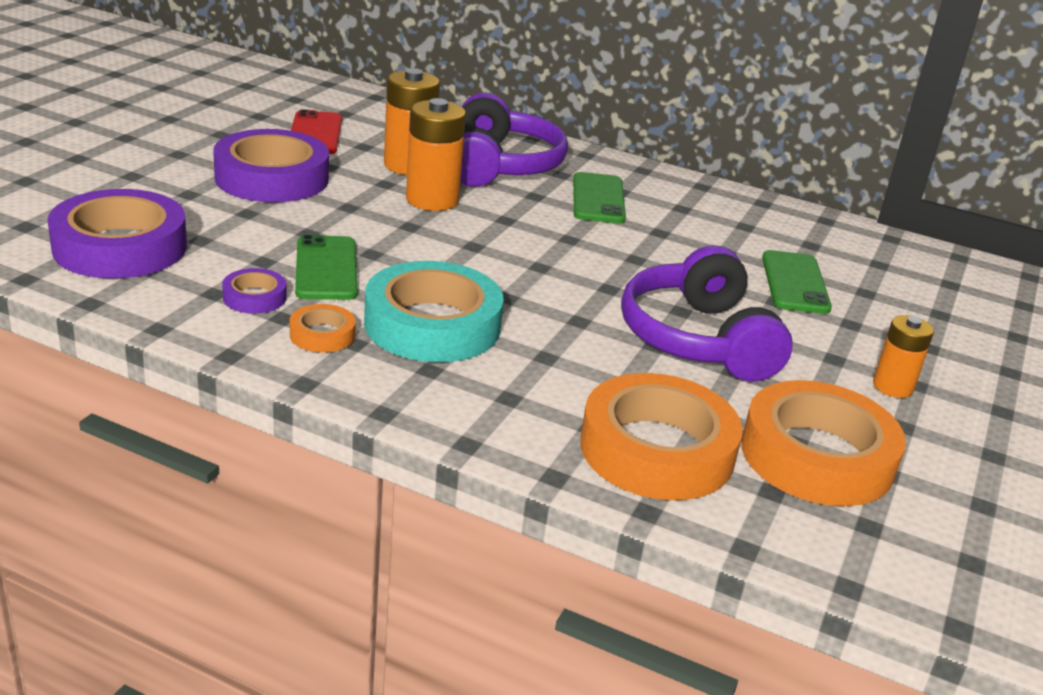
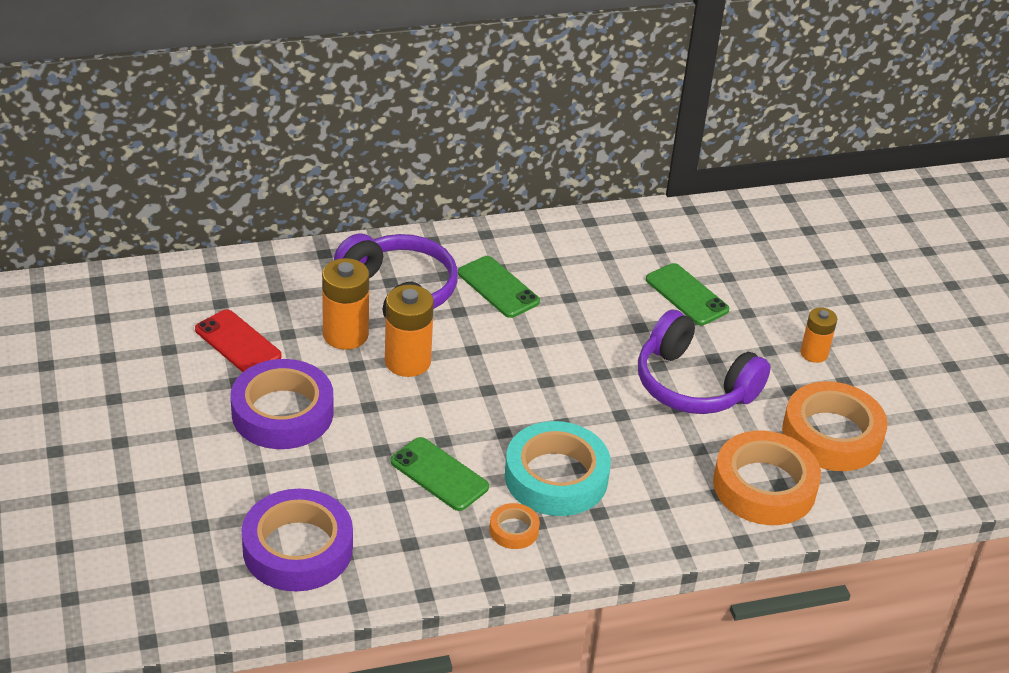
camera: 40 degrees left, 10 degrees up
purple tape [222,268,287,314] -> none

